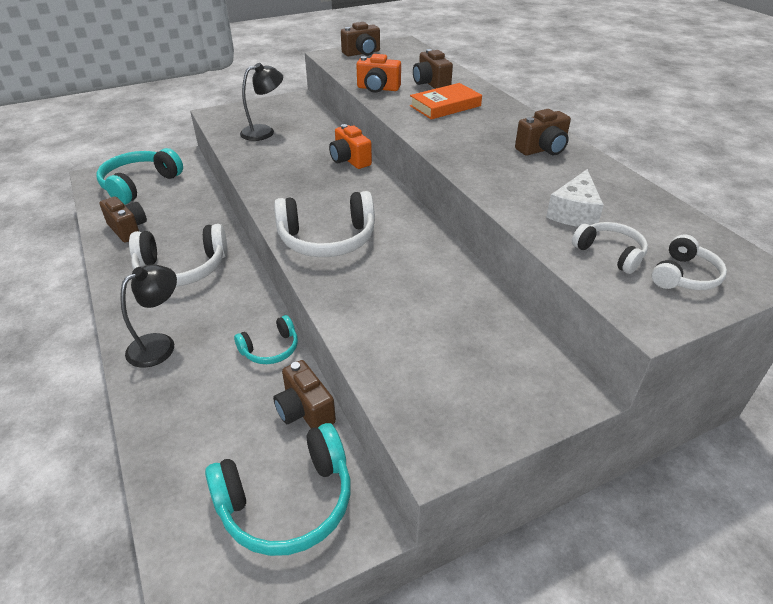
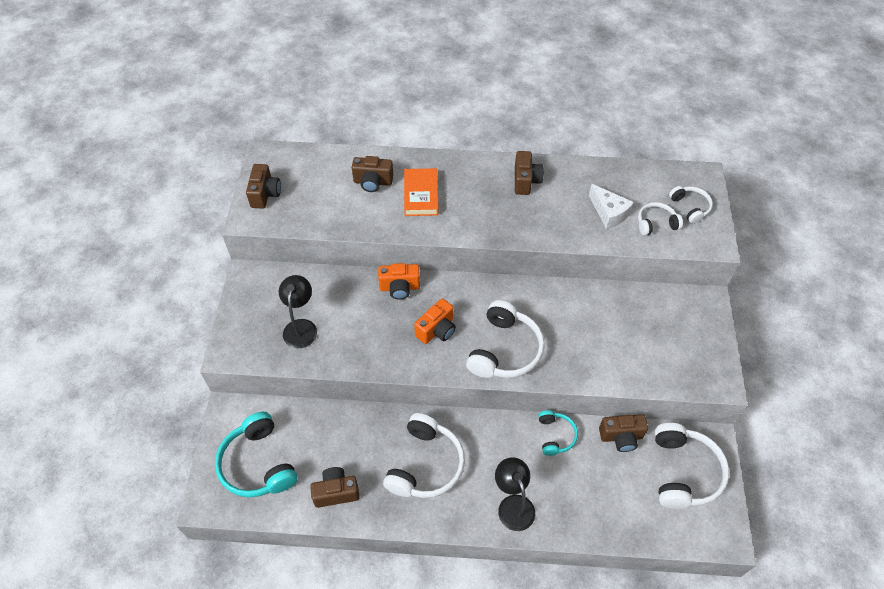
camera: 60 degrees left, 15 degrees up
turquoise headphones [205,423,351,556] -> white headphones [655,423,729,509]
orange camera [356,54,401,93] -> orange camera moved to [414,298,456,344]

